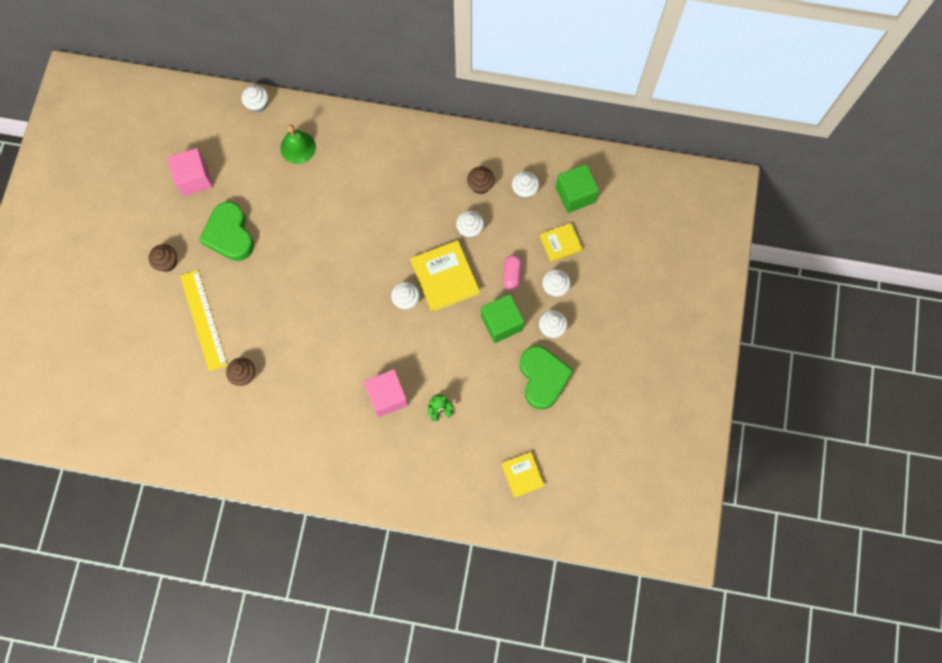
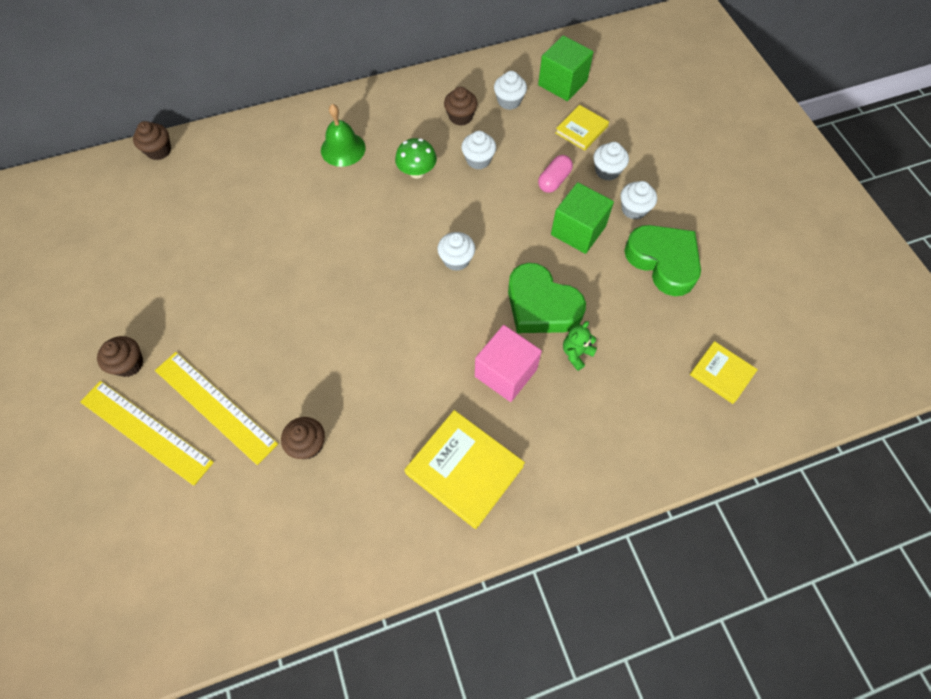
camera: 30 degrees left, 10 degrees down
pink cube [167,148,213,196] -> none
green heart [199,202,254,261] -> green heart moved to [508,263,586,333]
white cupcake [241,85,268,113] -> brown cupcake [133,121,171,160]
green bell [280,125,316,164] -> green bell moved to [321,104,365,167]
yellow book [410,240,480,312] -> yellow book moved to [404,410,525,529]
pink capsule [503,255,522,290] -> pink capsule turned 60 degrees clockwise [538,155,573,193]
none -> yellow ruler [80,381,214,486]
none -> green mushroom [395,138,437,179]

